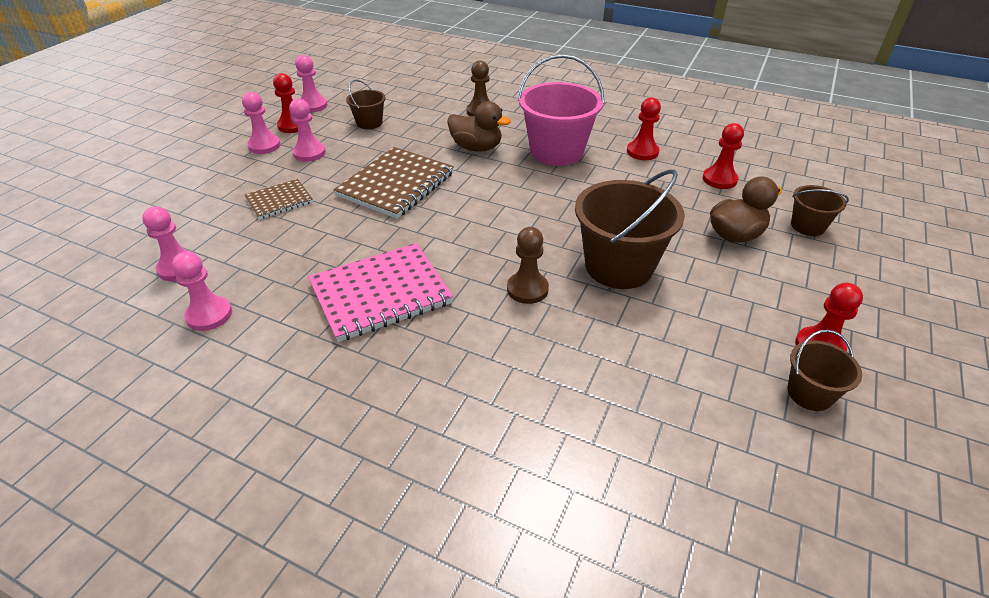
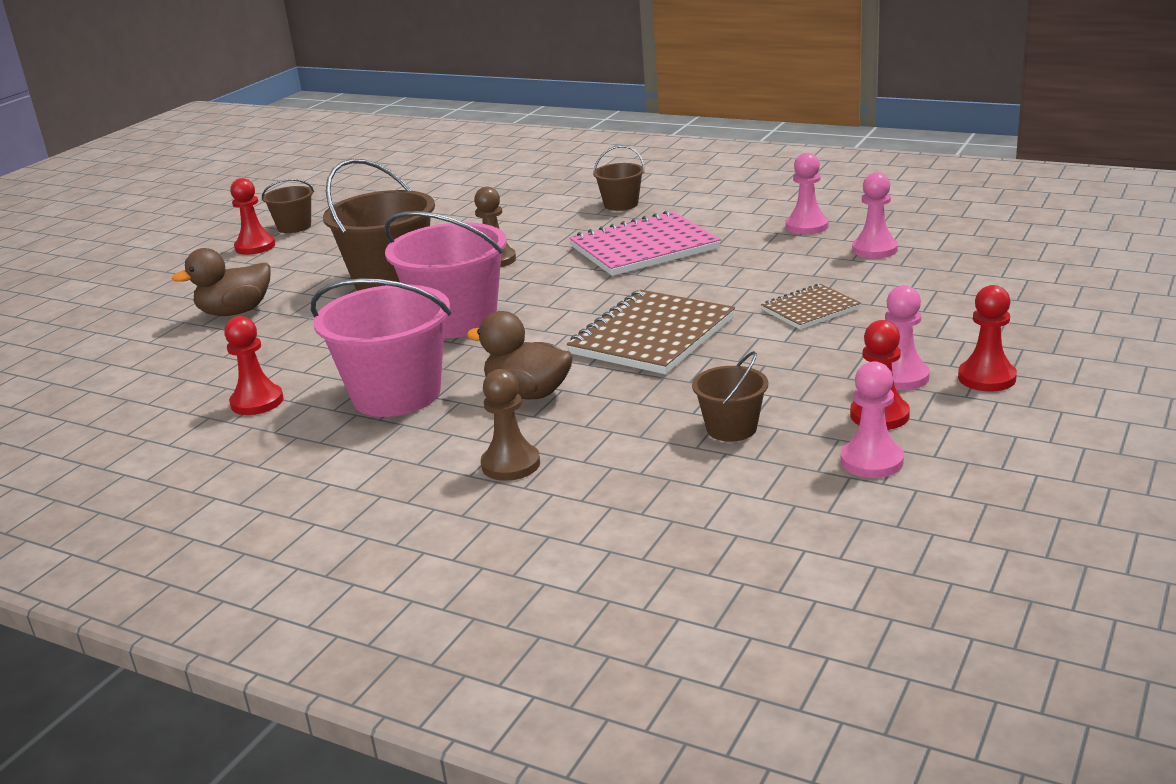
camera: 175 degrees left, 15 degrees down
pink pawn [289,98,326,162] -> none
red pawn [703,123,744,189] -> red pawn moved to [958,285,1017,392]
brown bucket [791,185,849,236] -> brown bucket moved to [593,145,644,211]
none -> pink bucket [384,211,507,338]

